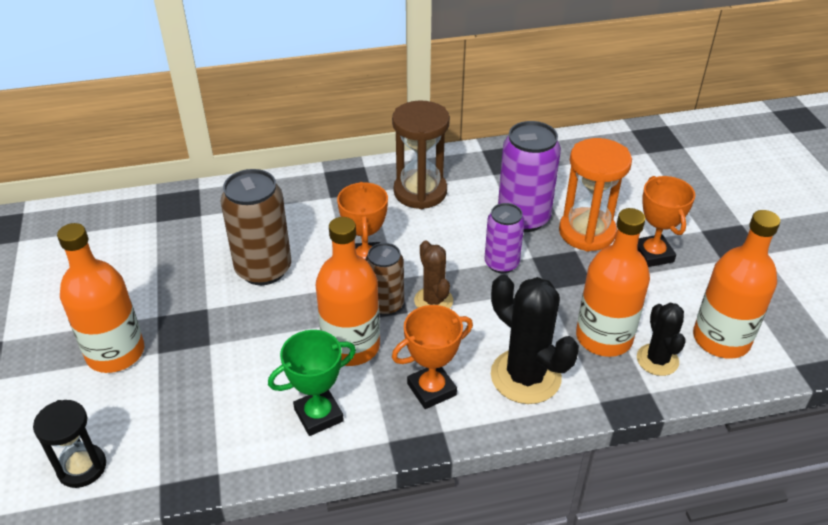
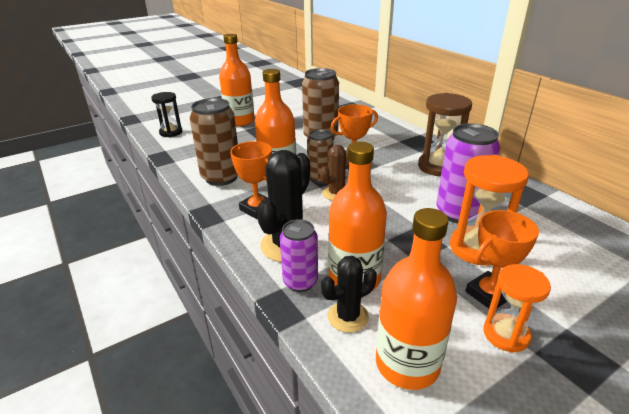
camera: 70 degrees right, 10 degrees down
green trophy [268,330,356,436] -> brown can [190,98,238,186]
purple can [485,203,525,273] -> purple can moved to [280,219,318,292]
none -> orange hourglass [483,264,551,353]

